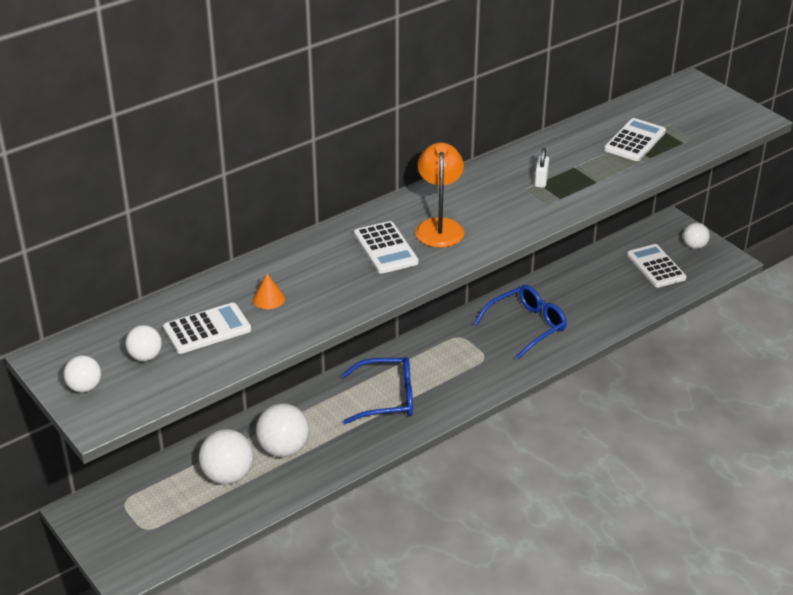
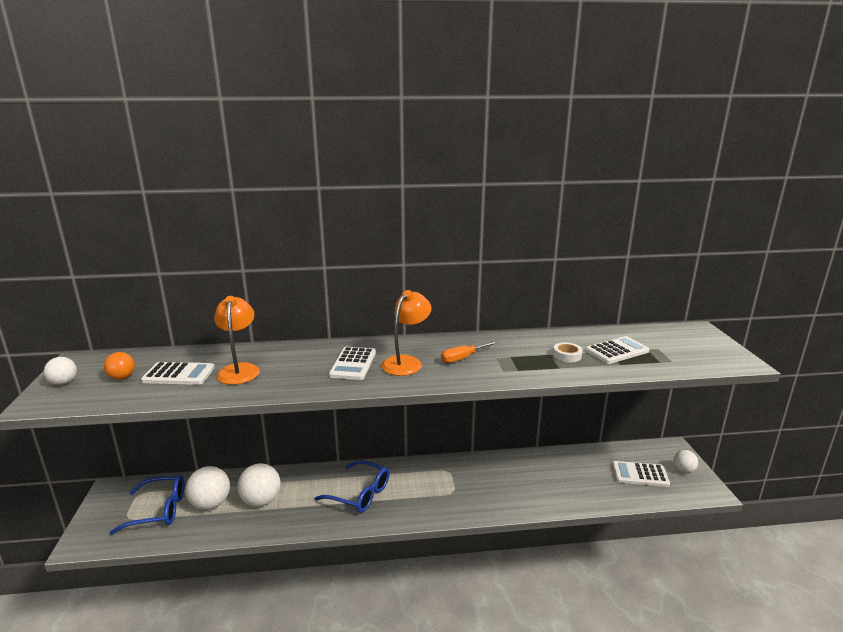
camera: 30 degrees right, 15 degrees down
white ball [125,325,162,361] -> orange ball [104,352,135,380]
orange cone [253,274,285,309] -> orange lamp [214,296,260,385]
blue glasses [474,285,567,359] -> blue glasses moved to [109,475,184,535]
white padlock [535,148,549,188] -> none
white calculator [627,244,687,288] -> white calculator turned 90 degrees counterclockwise [612,461,670,487]
none -> orange screwdriver [441,341,498,363]
none -> white tape [553,342,583,362]

